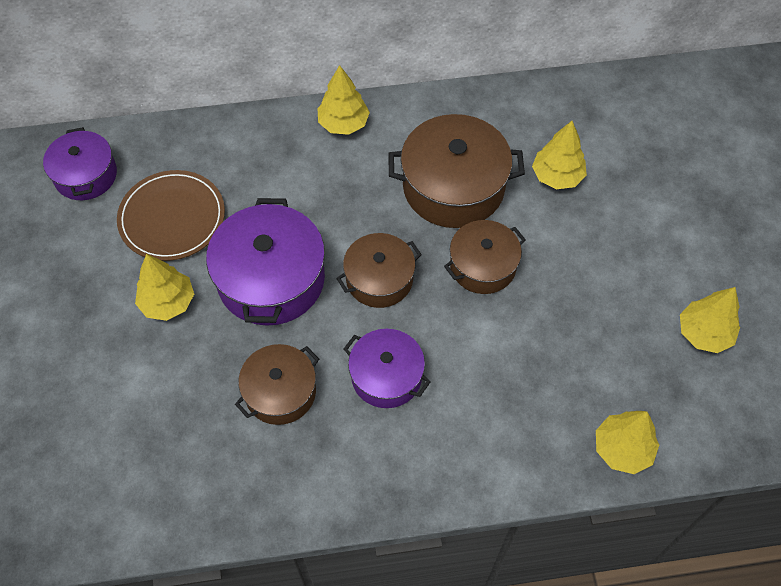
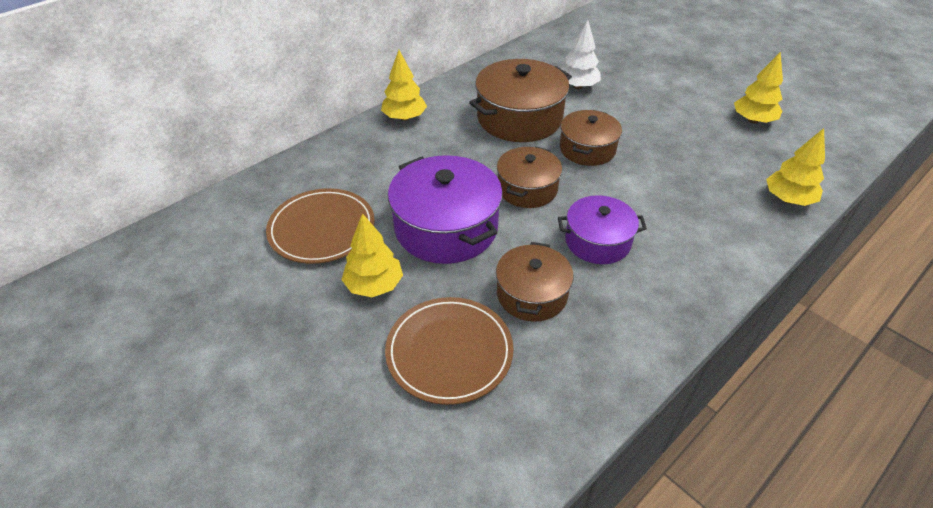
camera: 35 degrees left, 15 degrees down
purple pot [43,127,117,200] -> none
yellow tree [532,121,587,189] -> white tree [562,20,601,89]
none -> brown plate [385,297,514,405]

